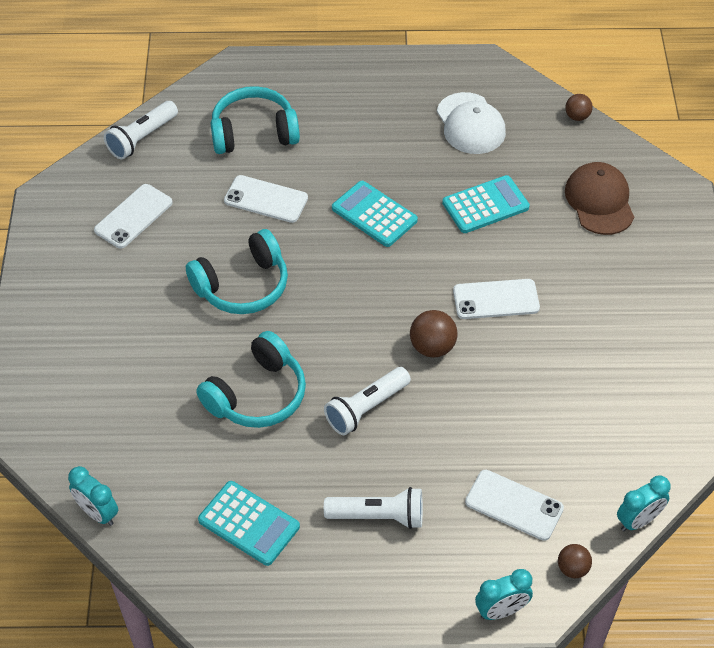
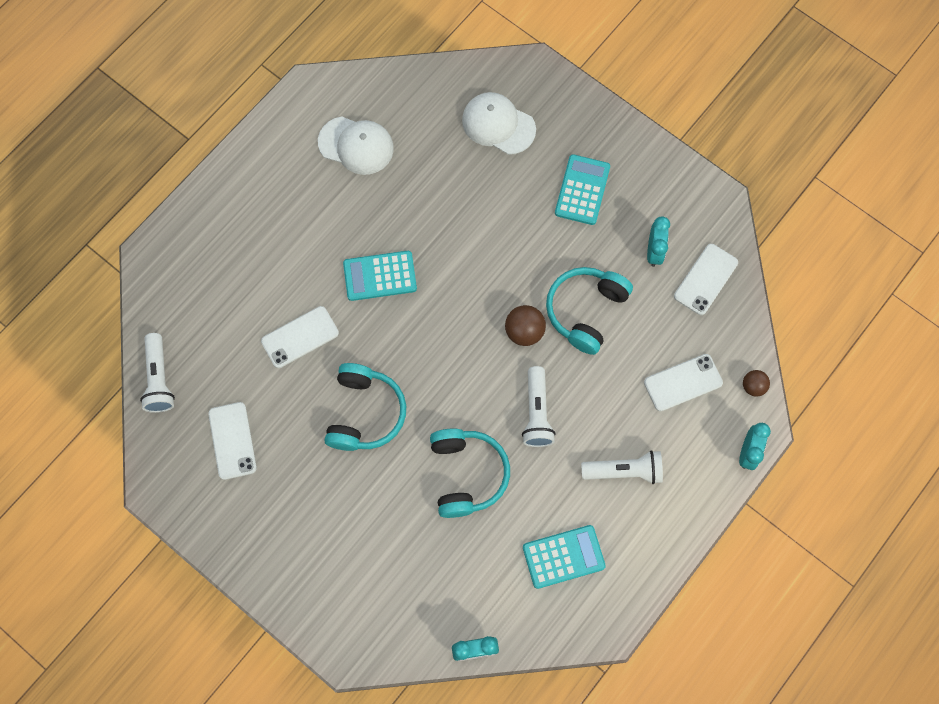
camera: 50 degrees left, 20 degrees up
turquoise headphones [211,86,300,154] -> turquoise headphones moved to [546,267,633,355]
white flashlight [324,487,423,529] -> white flashlight turned 45 degrees clockwise [581,450,663,484]
turquoise calculator [442,175,530,233] -> turquoise calculator moved to [555,154,610,225]
white phone [453,279,540,319] -> white phone moved to [674,244,738,315]
brown ball [565,94,593,121] -> none
brown cap [565,162,634,235] -> white cap [462,92,536,155]
turquoise clock [617,475,671,531] -> turquoise clock moved to [647,217,670,267]

